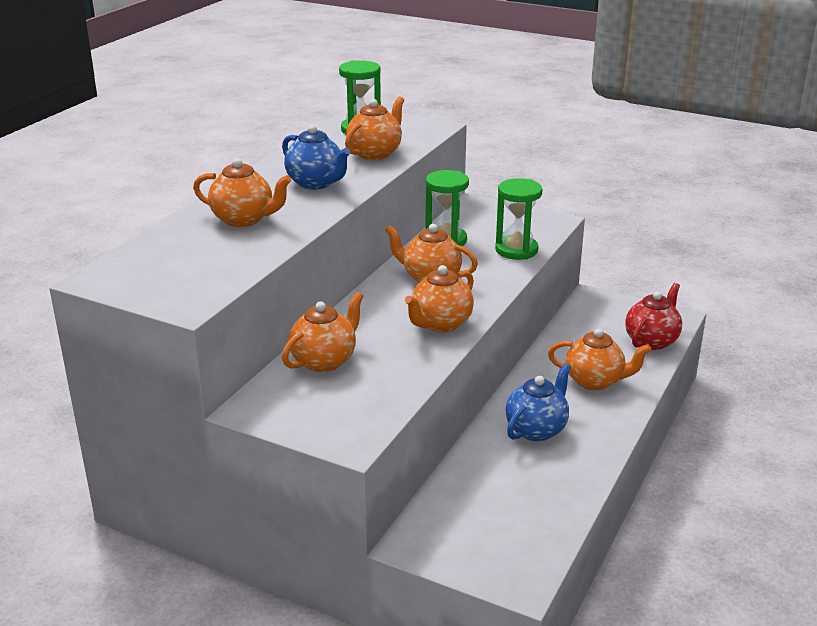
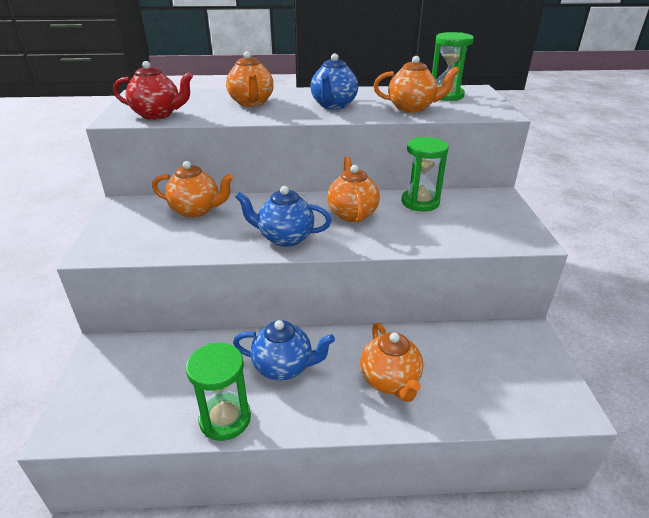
camera: 60 degrees right, 5 degrees up
orange teapot [405,265,474,333] -> blue teapot [235,186,331,247]
green hourglass [495,178,542,260] -> green hourglass moved to [186,343,251,441]
red teapot [625,283,682,350] -> red teapot moved to [113,61,193,120]

